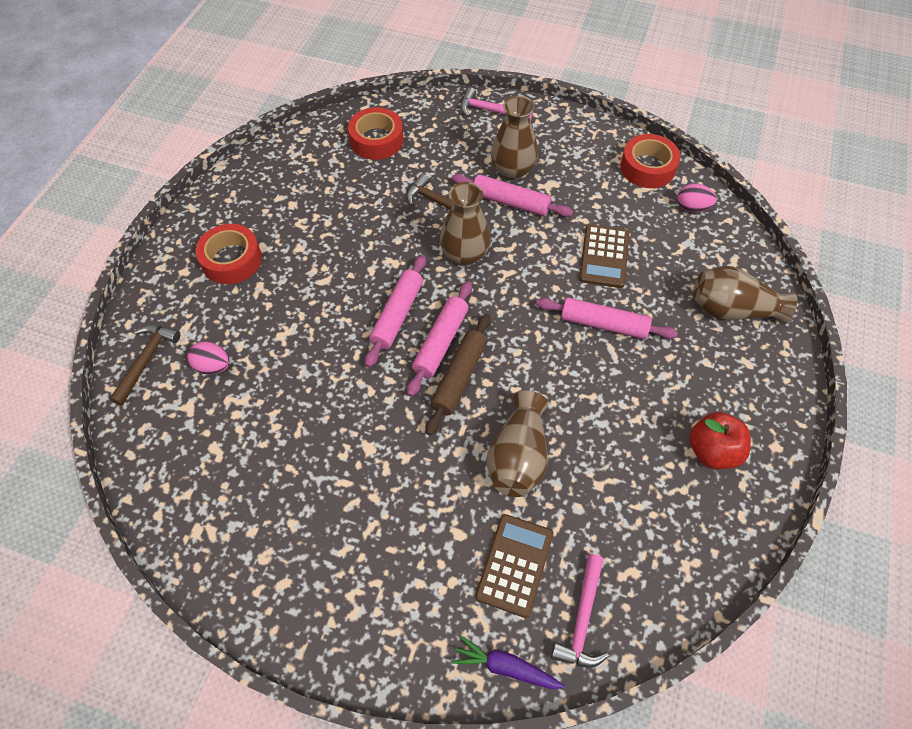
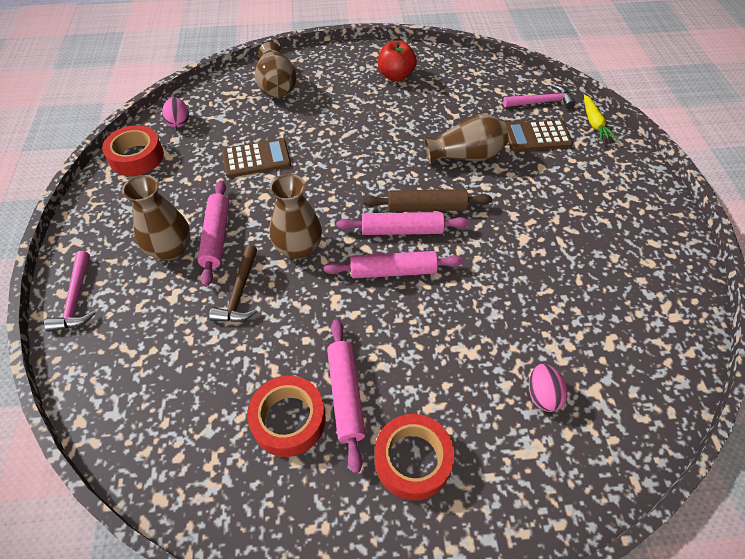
camera: 115 degrees left, 5 degrees down
brown hammer [109,325,180,406] -> none
red tape [348,107,404,160] -> red tape moved to [247,376,326,457]
purple carrot [452,635,565,689] -> yellow carrot [584,95,618,142]
pink rolling pin [536,297,678,339] -> pink rolling pin moved to [327,319,366,473]

